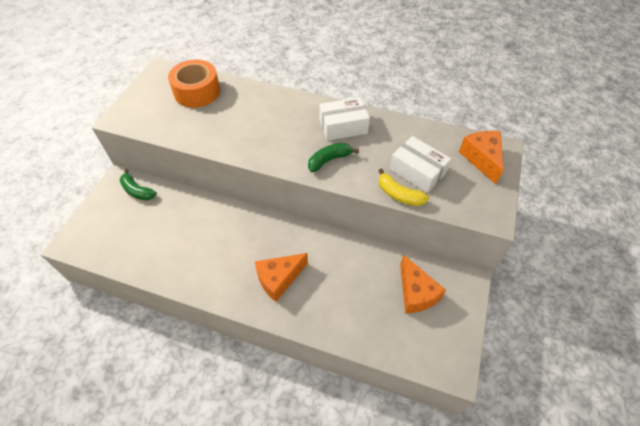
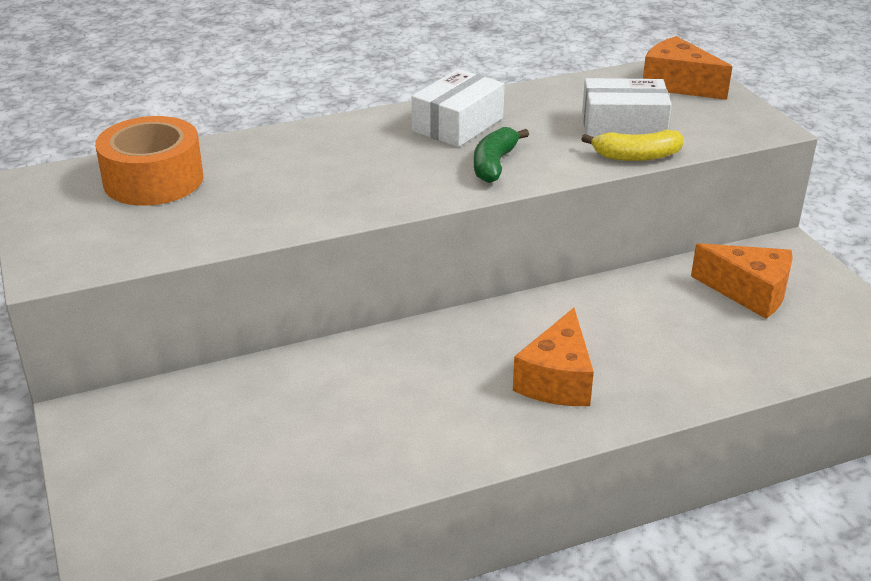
camera: 40 degrees left, 20 degrees down
green banana [120,169,157,200] -> none

